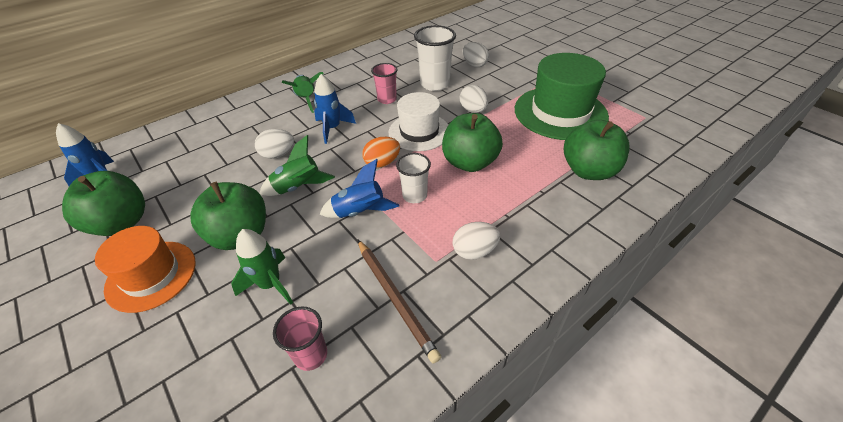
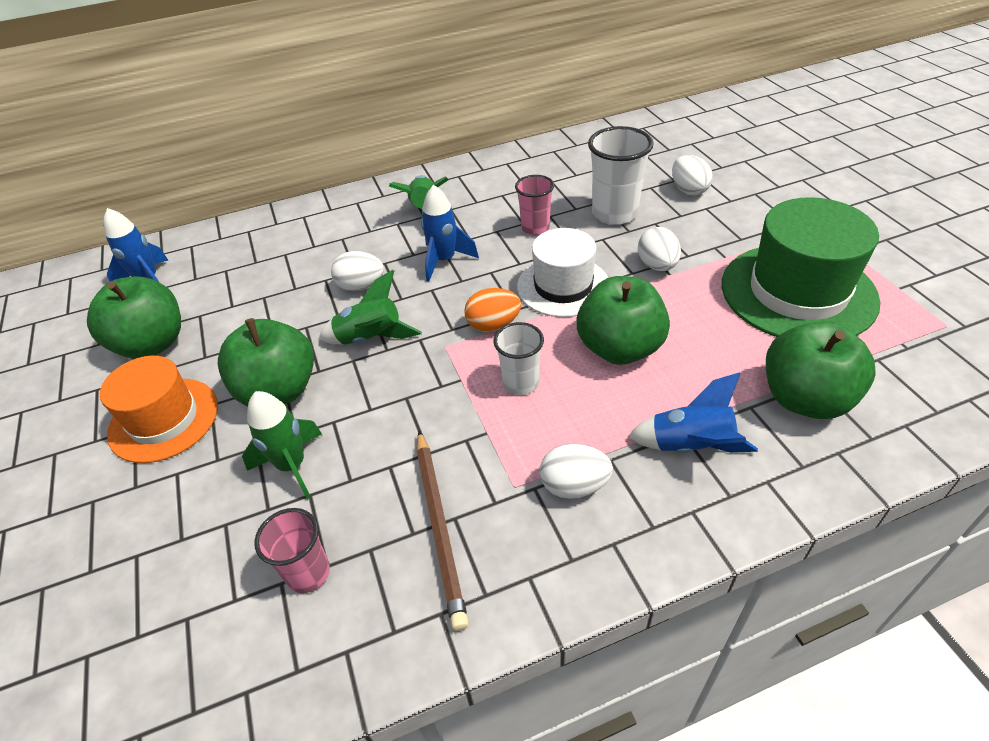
camera: 20 degrees right, 0 degrees up
blue rocket [319,159,400,218] -> blue rocket moved to [628,372,758,453]

